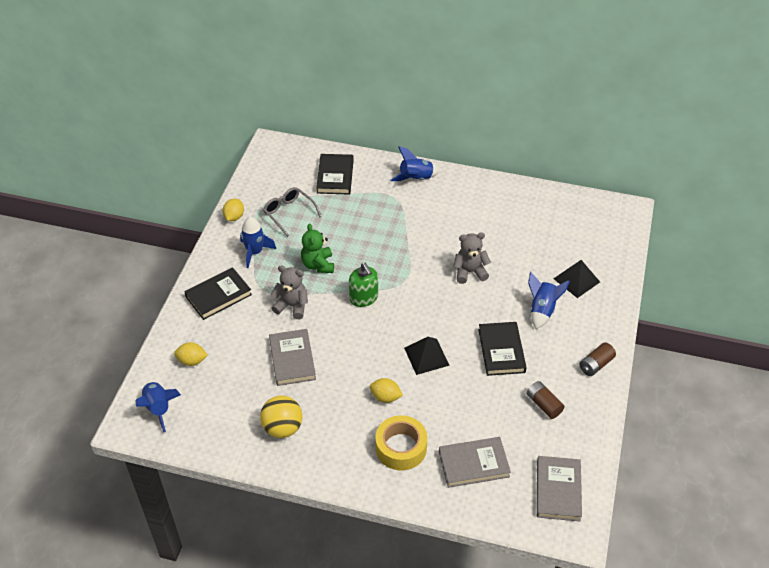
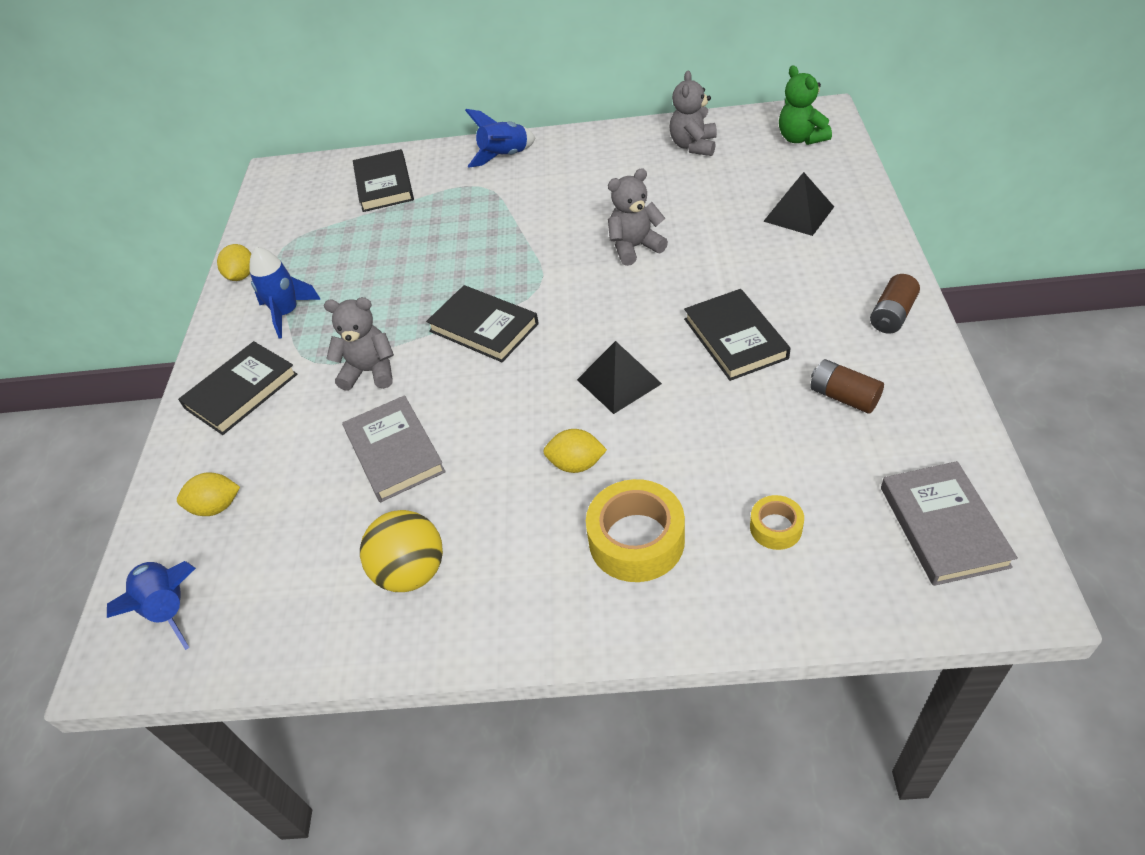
camera: 10 degrees left, 0 degrees up
grey glasses [263,187,322,237] -> none
green teddy bear [301,224,334,273] -> green teddy bear moved to [779,65,832,145]
green soap dispenser [349,263,378,307] -> black book [426,285,539,362]
grey book [439,437,511,488] -> yellow tape [750,495,804,550]
blue rocket [528,272,570,329] -> none
none -> grey teddy bear [670,71,717,156]

